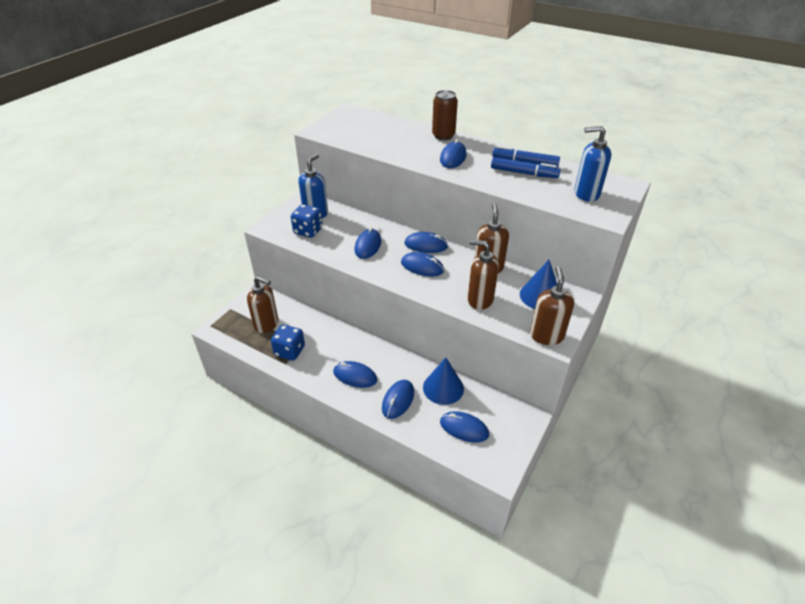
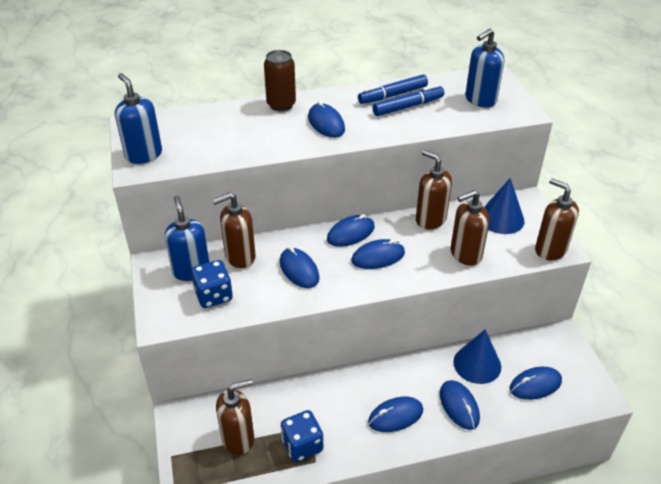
camera: 45 degrees left, 0 degrees up
none -> blue soap dispenser [115,73,162,164]
none -> brown soap dispenser [212,193,256,268]

